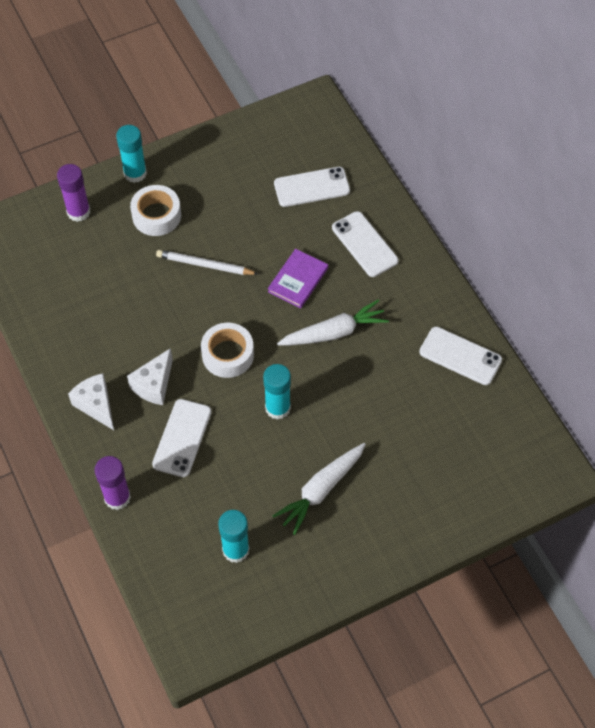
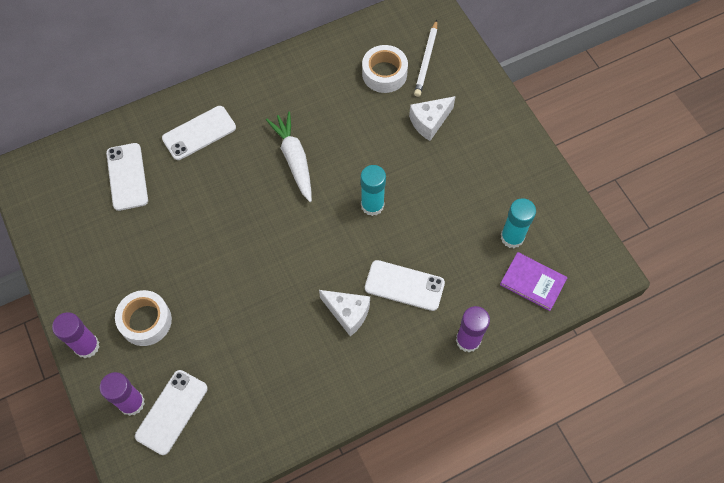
camera: 90 degrees left, 5 degrees up
white cheese [68,373,114,430] -> white cheese moved to [409,96,456,141]
turquoise glue stick [116,125,147,183] -> purple glue stick [52,312,100,358]
white pencil [156,250,258,275] -> white pencil moved to [414,20,437,97]
white tape [201,323,254,378] -> white tape moved to [362,45,408,93]
purple book [268,249,328,308] -> purple book moved to [500,252,568,311]
white carrot [272,443,366,535] -> none
white phone [419,327,502,385] -> white phone moved to [135,370,208,455]

